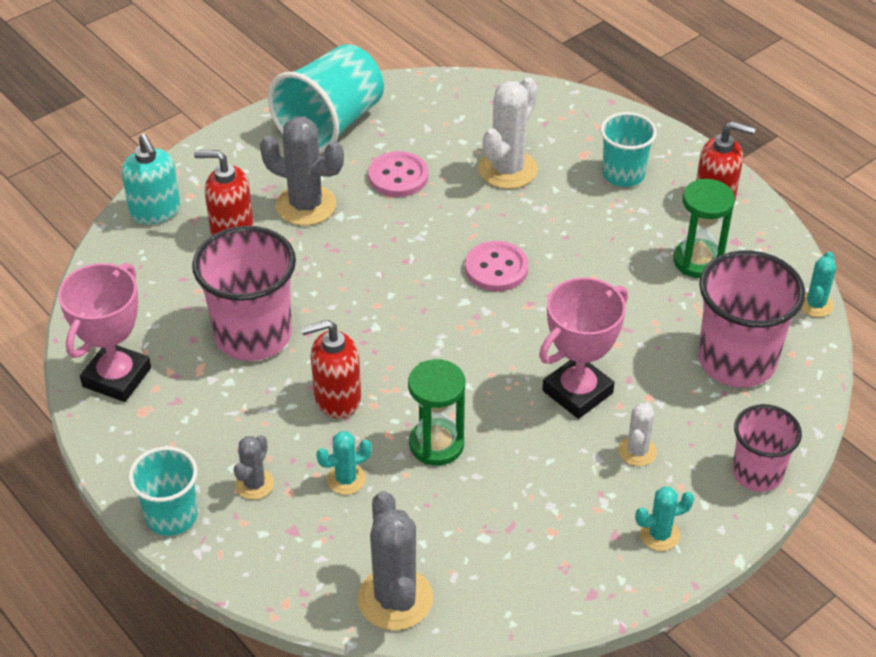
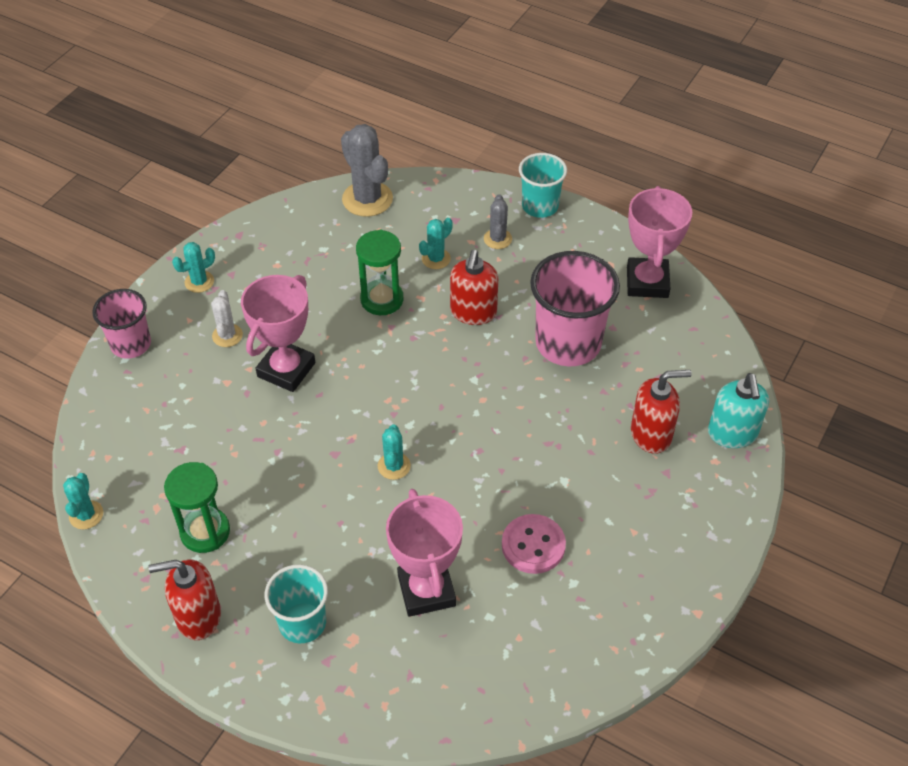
camera: 160 degrees right, 5 degrees up
turquoise soap dispenser [122,134,180,225] -> turquoise soap dispenser turned 135 degrees counterclockwise [708,373,769,448]
grey cactus [260,117,344,226] -> none
turquoise cup [268,44,384,153] -> none
red soap dispenser [301,320,361,419] -> red soap dispenser turned 135 degrees clockwise [450,250,498,325]
pink button [465,241,528,291] -> turquoise cactus [378,424,411,480]
white cactus [478,77,538,189] -> pink trophy [386,489,463,617]
pink cup [698,251,805,387] -> none

